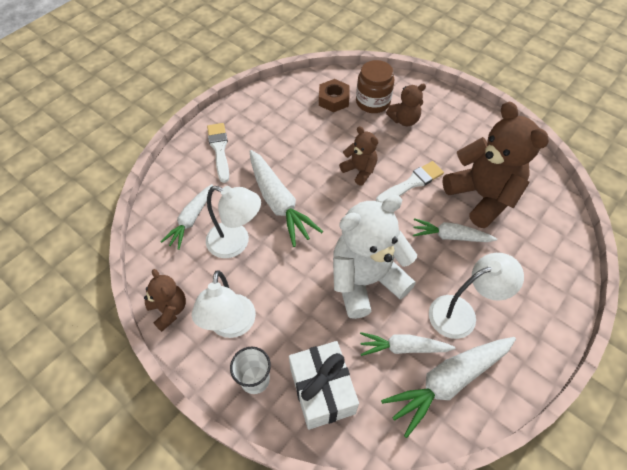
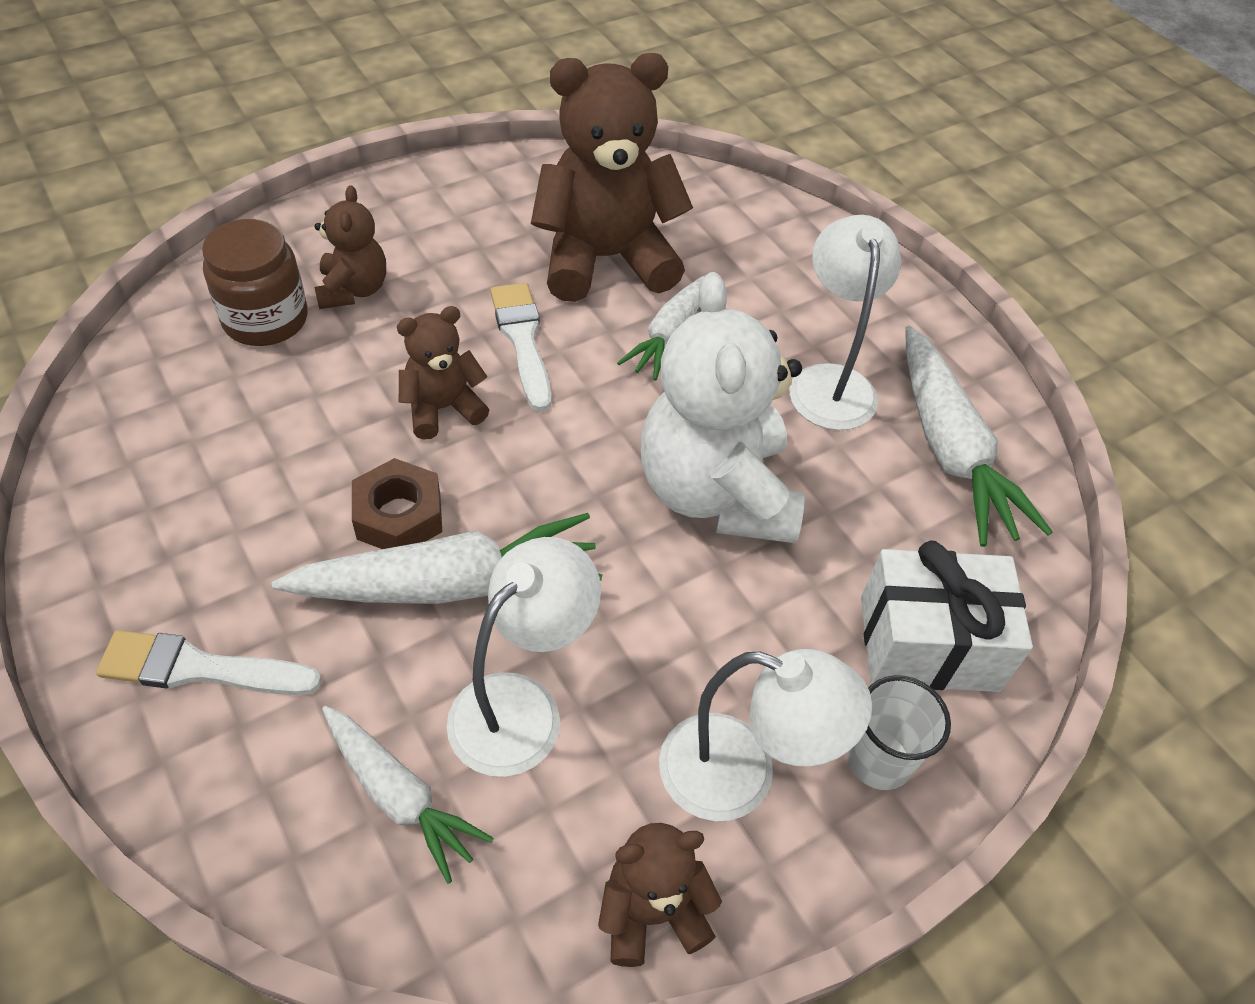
camera: 75 degrees left, 5 degrees down
brown nut [319,79,350,112] -> brown nut moved to [352,458,442,549]
white carrot [360,332,455,356] -> none

